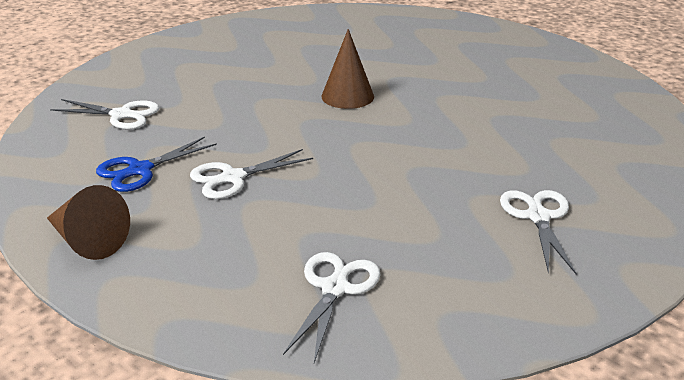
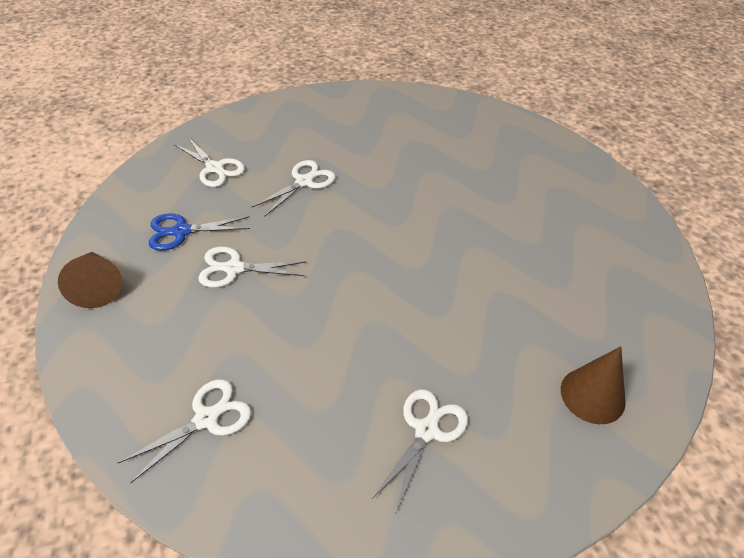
camera: 30 degrees right, 15 degrees up
brown cone [321,29,374,109] -> brown cone moved to [561,346,626,424]
none -> white scissors [252,160,336,217]

